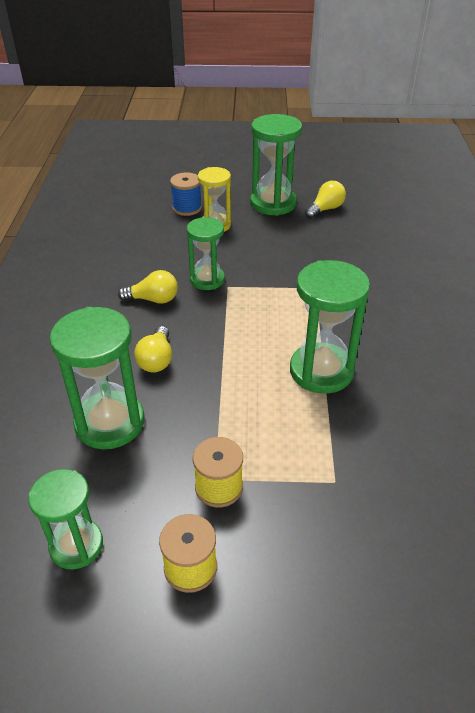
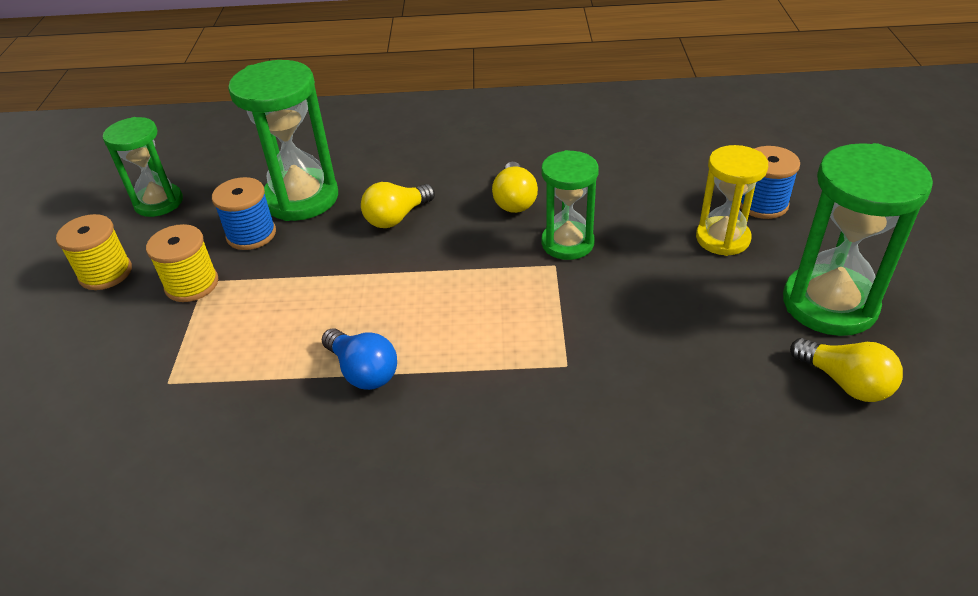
camera: 90 degrees right, 0 degrees up
yellow light bulb [134,326,172,372] -> yellow light bulb turned 45 degrees counterclockwise [361,182,435,228]
green hourglass [290,260,370,394] -> blue light bulb [322,329,397,390]
none -> blue spool [212,177,276,250]

